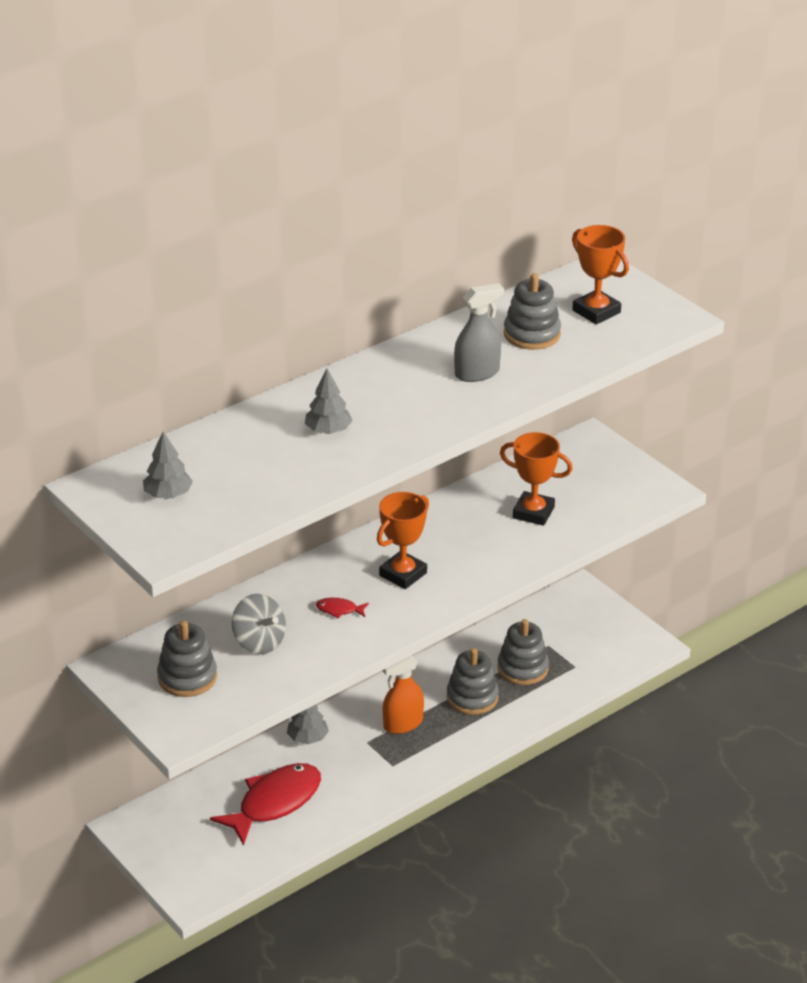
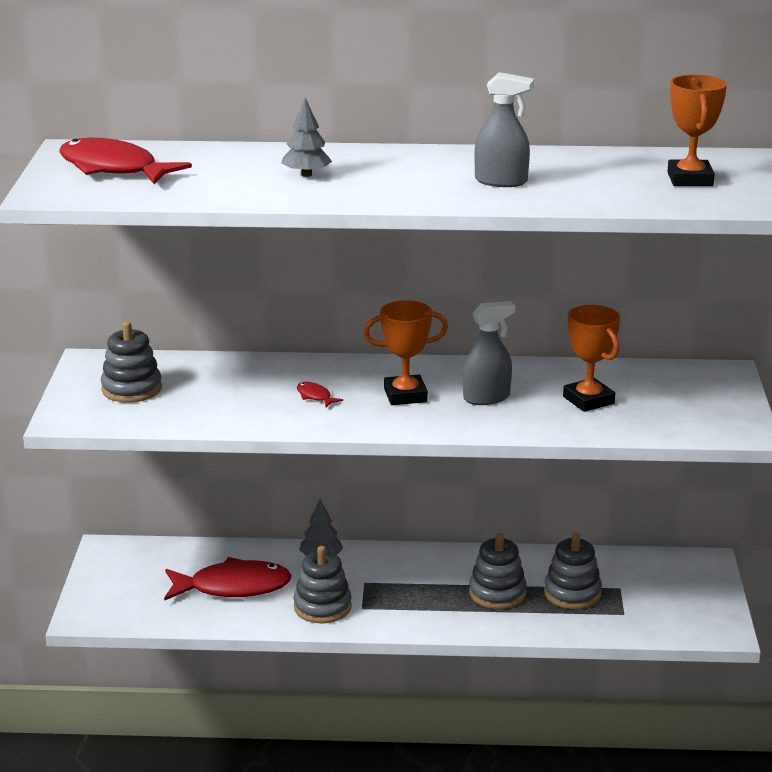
camera: 40 degrees right, 10 degrees down
grey tree [143,431,193,498] -> red fish [60,138,192,184]
grey spinning top [232,594,286,654] -> none
orange spray bottle [382,656,424,734] -> none
grey stacking toy [504,273,561,350] -> grey stacking toy moved to [294,546,352,623]
none -> grey spray bottle [463,301,515,405]

